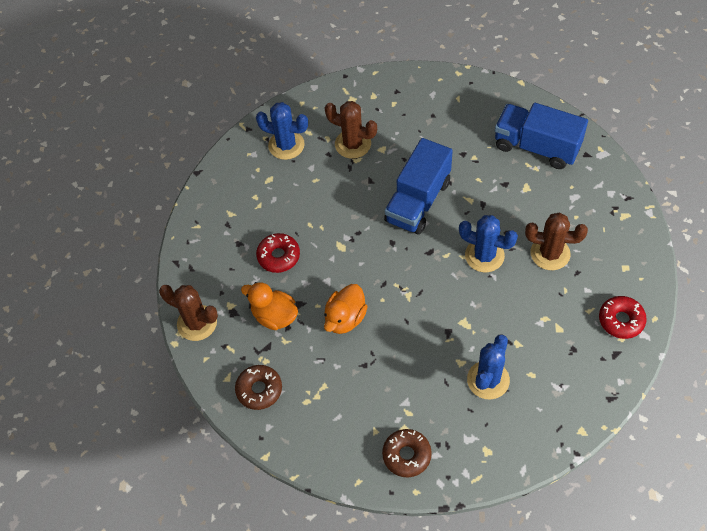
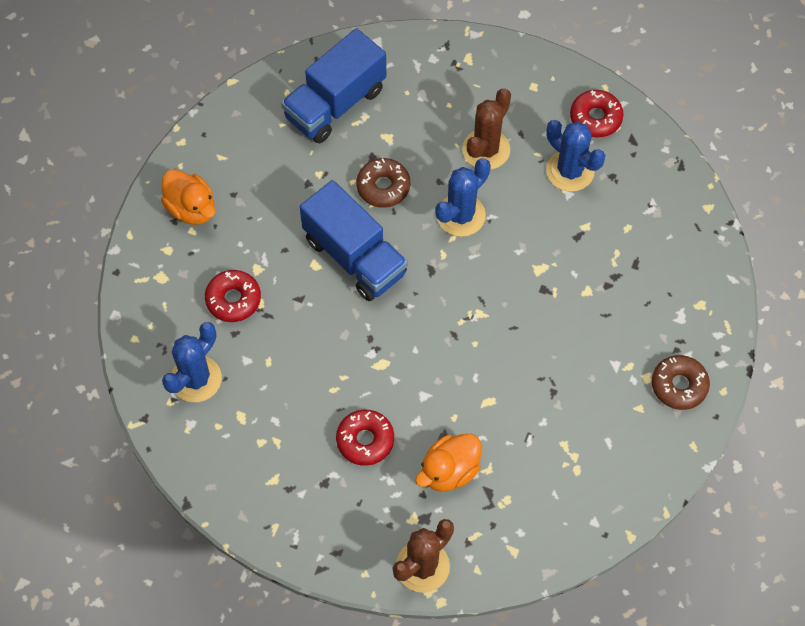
camera: 75 degrees left, 5 degrees up
brown donut [235,365,282,410] -> brown donut moved to [356,158,410,208]
orange duck [324,284,368,334] -> orange duck moved to [161,169,215,225]
brown cactus [325,101,377,159] -> red donut [205,270,261,322]
blue cactus [467,334,510,399] -> blue cactus moved to [546,120,605,192]

